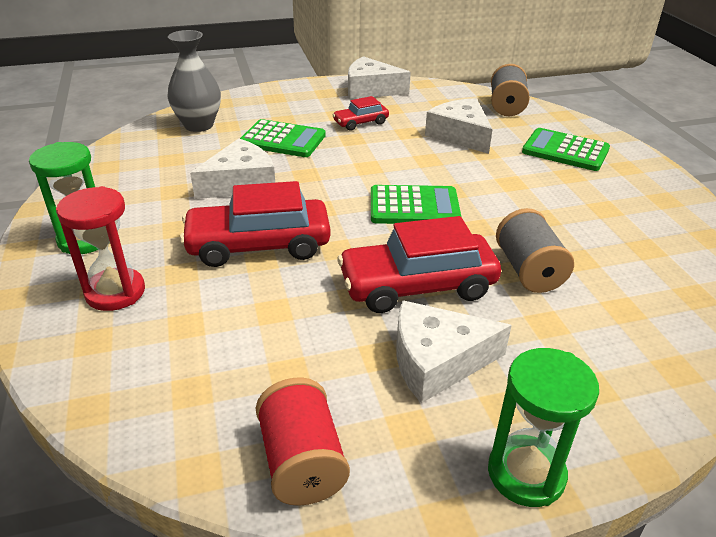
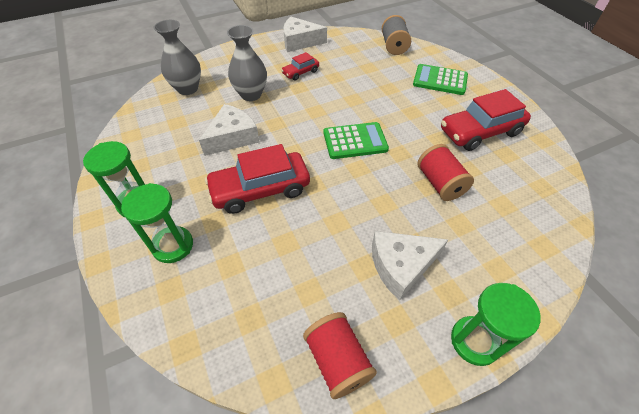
camera: 10 degrees left, 15 degrees up
red hourglass [56,186,145,311] -> green hourglass [121,183,193,263]
green calculator [240,119,326,157] -> grey vase [227,25,267,101]
red car [338,216,501,313] -> red car moved to [441,89,531,151]
white cheese [425,98,493,154] -> none
grey spool [496,208,574,293] -> red spool [417,144,474,201]

